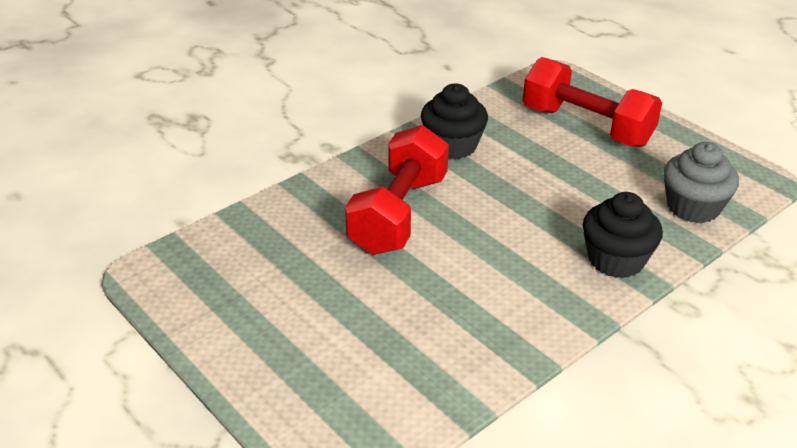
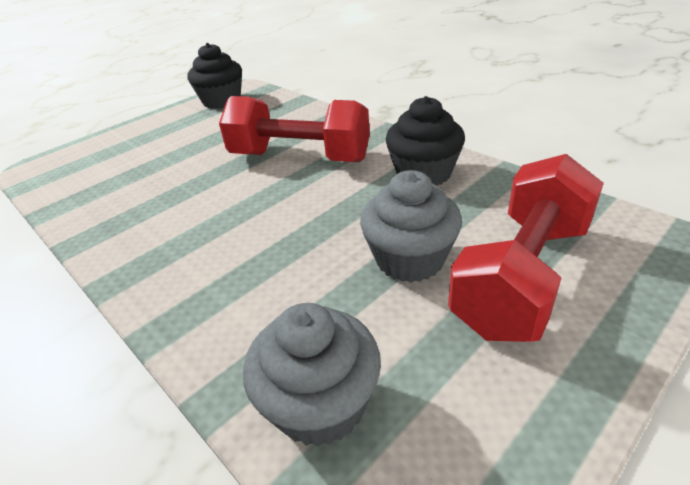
camera: 90 degrees right, 0 degrees up
black cupcake [583,192,663,278] -> black cupcake moved to [188,43,242,109]
none -> grey cupcake [360,170,462,282]

